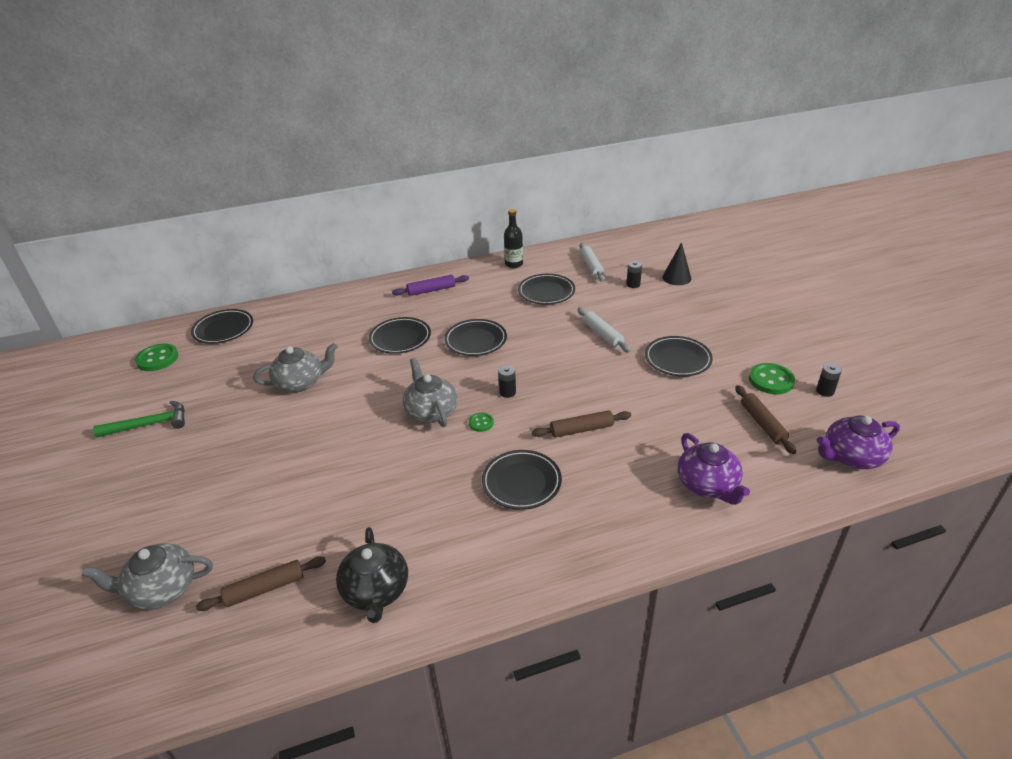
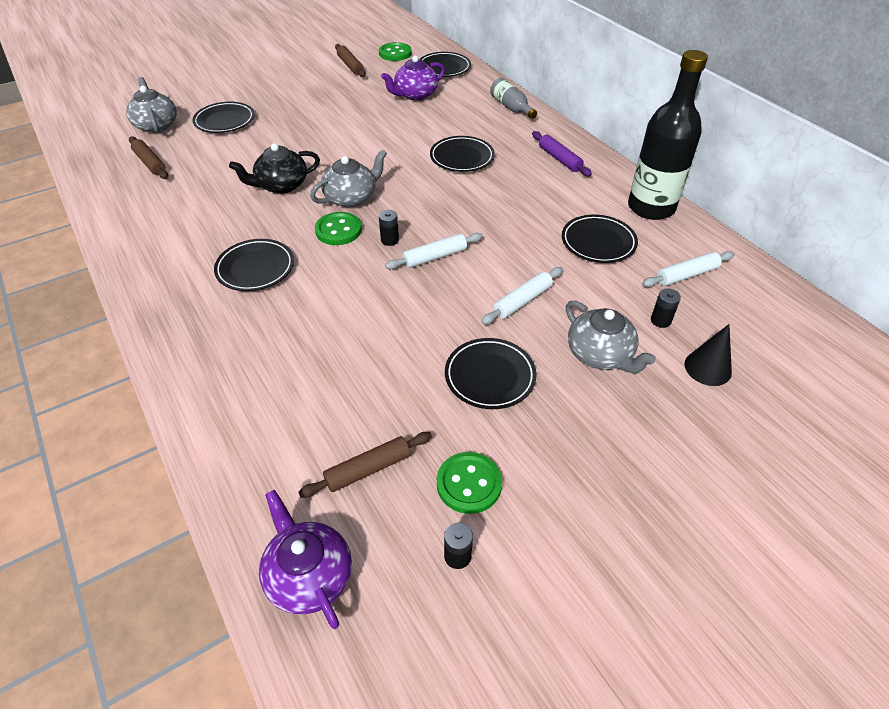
camera: 75 degrees right, 10 degrees up
green hammer [93,401,185,438] -> none
grey teapot [253,343,338,392] -> grey teapot moved to [566,301,656,373]
black teapot [336,527,408,623] -> black teapot moved to [229,143,320,194]
black plate [444,319,507,356] -> black plate moved to [193,102,255,133]
green button [469,413,494,432] -> green button [315,212,362,245], size x1.81
black bottle [504,209,523,268] -> black bottle [628,50,708,220], size x1.98
brown rolling pin [532,410,631,437] -> brown rolling pin moved to [335,44,366,77]
purple teapot [677,433,750,505] -> purple teapot moved to [381,56,445,101]
none -> white rolling pin [385,233,483,269]
none -> grey bottle [490,78,537,119]

